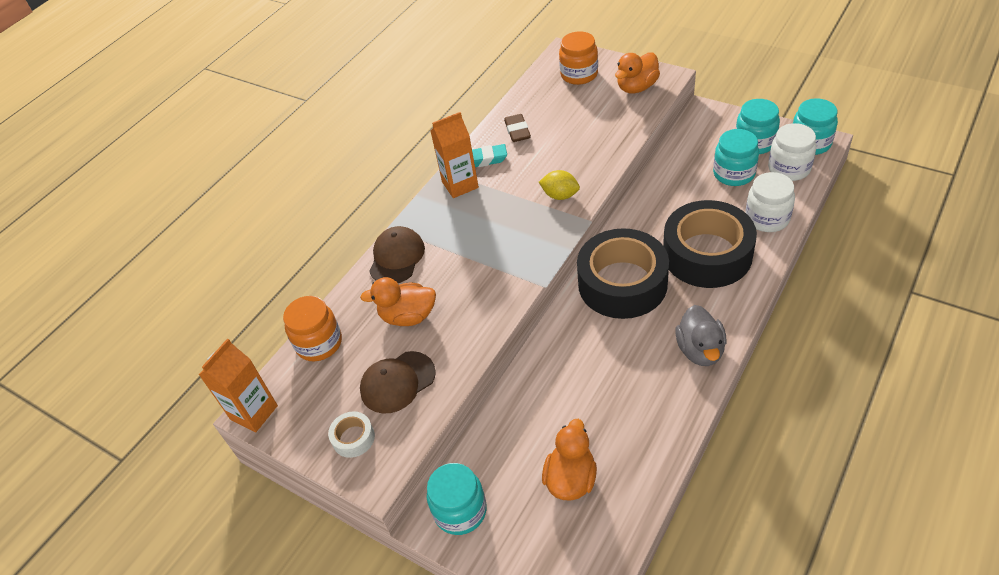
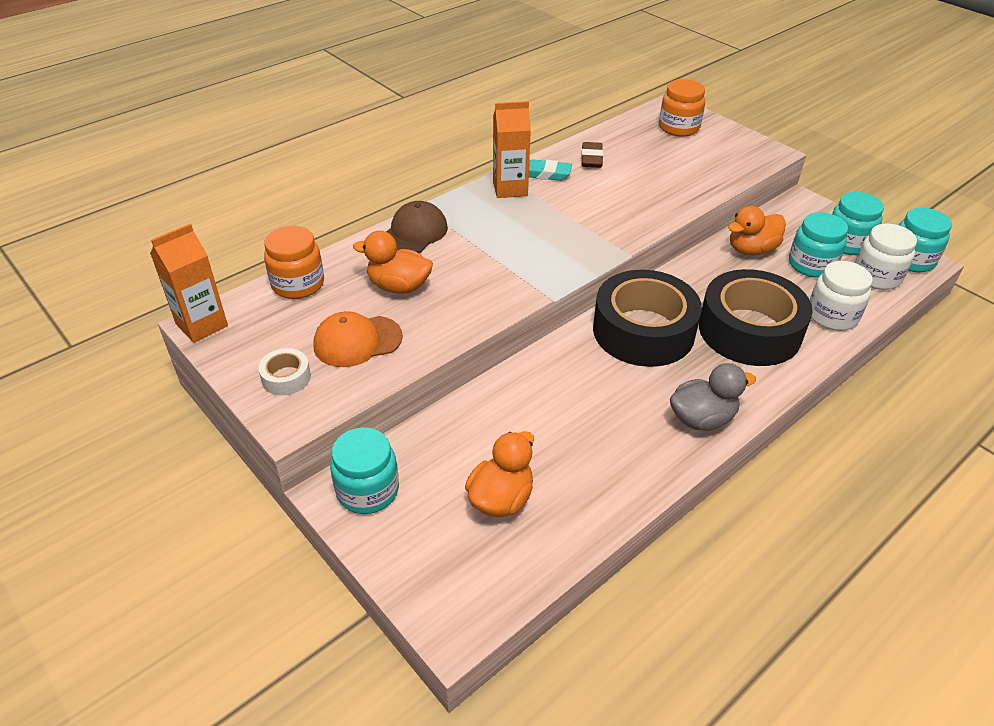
camera: 10 degrees right, 5 degrees down
brown cap [360,351,436,413] -> orange cap [313,311,403,367]
yellow lemon [539,170,580,200] -> none
orange duck [615,52,660,93] -> orange duck moved to [728,206,786,255]
grey duck [675,305,726,366] -> grey duck turned 120 degrees counterclockwise [670,363,756,431]

